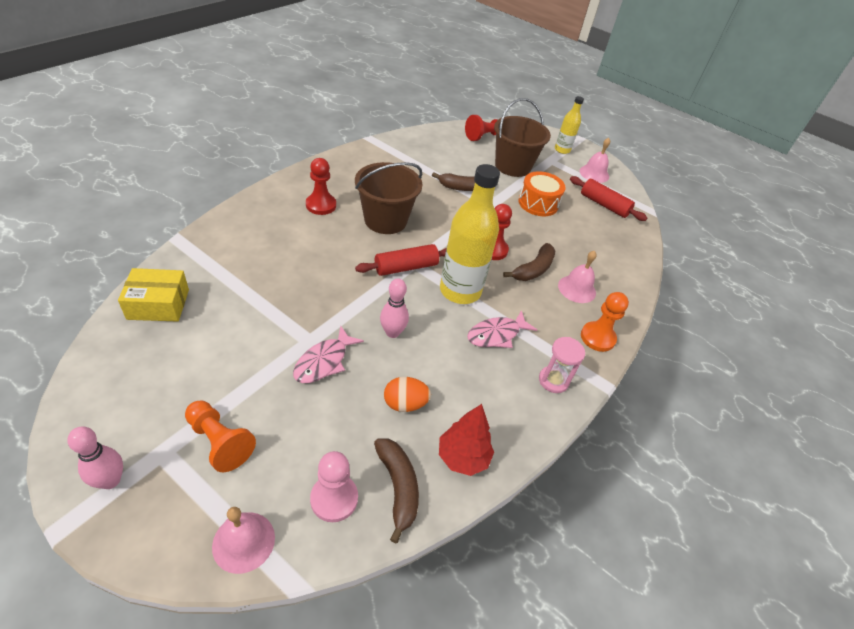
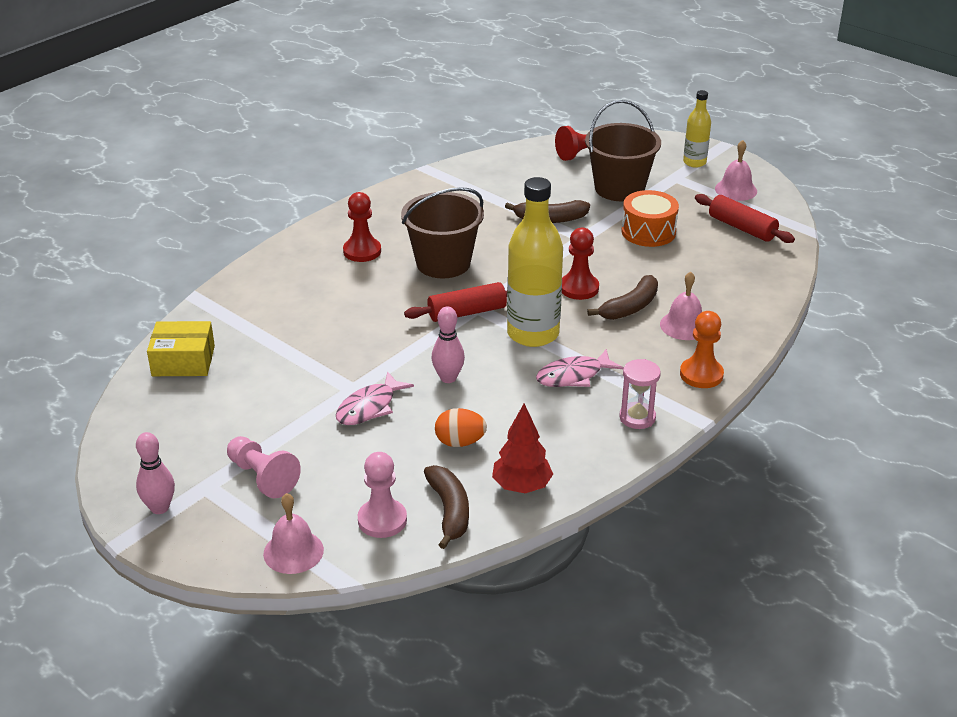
camera: 10 degrees right, 10 degrees down
orange pawn [185,401,256,472] -> pink pawn [227,436,301,498]

